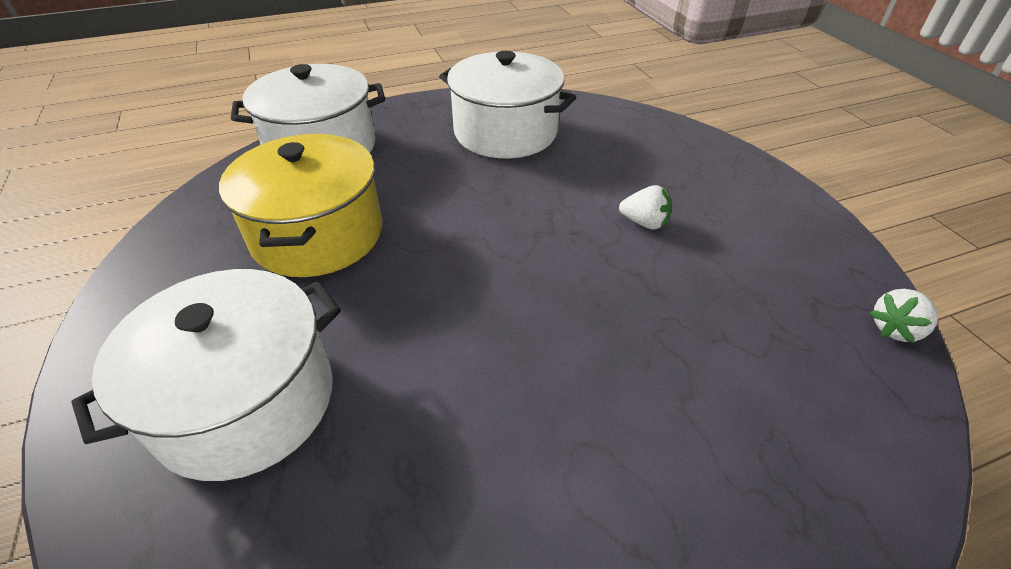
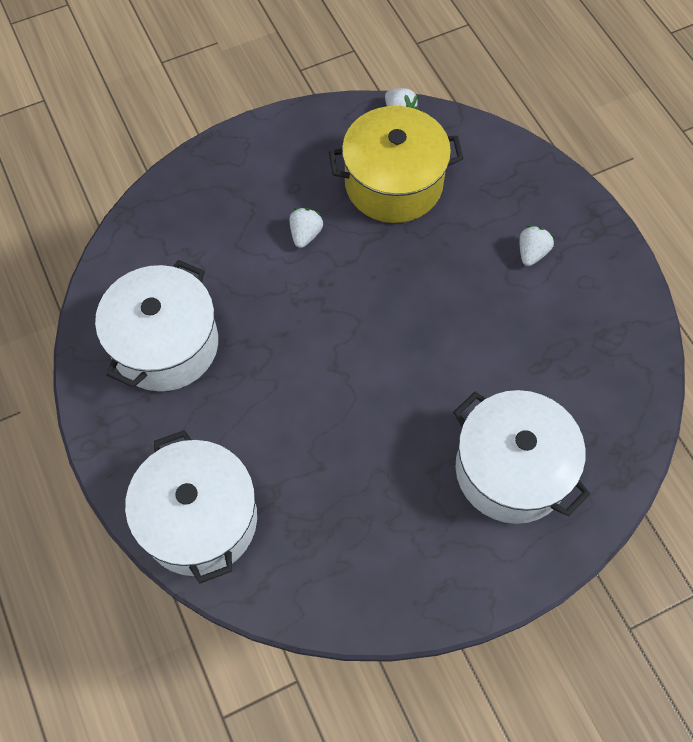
camera: 95 degrees left, 20 degrees up
yellow pot [219,134,382,277] -> yellow pot moved to [329,106,463,223]
none -> white strawberry [519,225,554,266]

